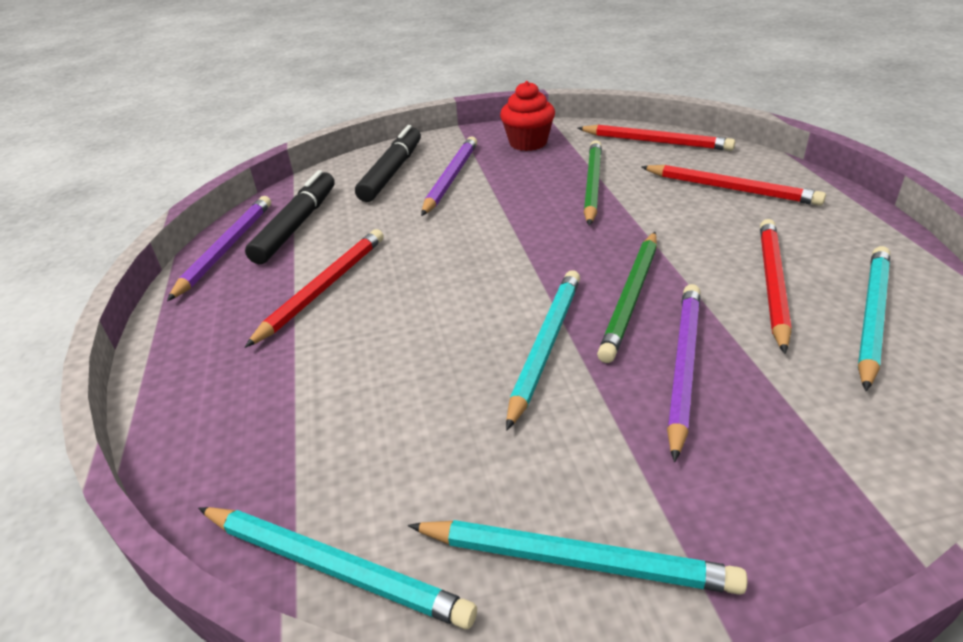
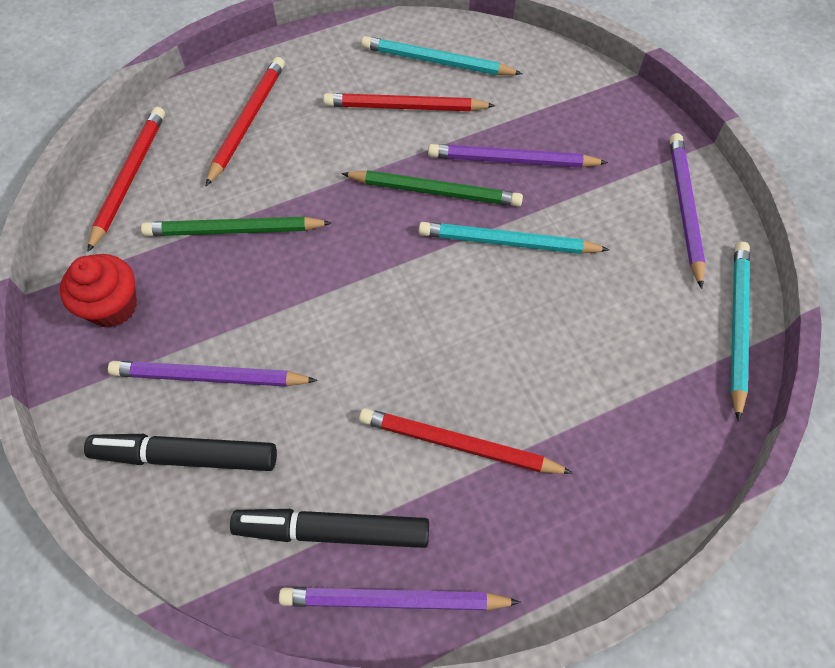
camera: 105 degrees left, 25 degrees up
turquoise pencil [408,520,747,595] -> purple pencil [669,133,705,289]

